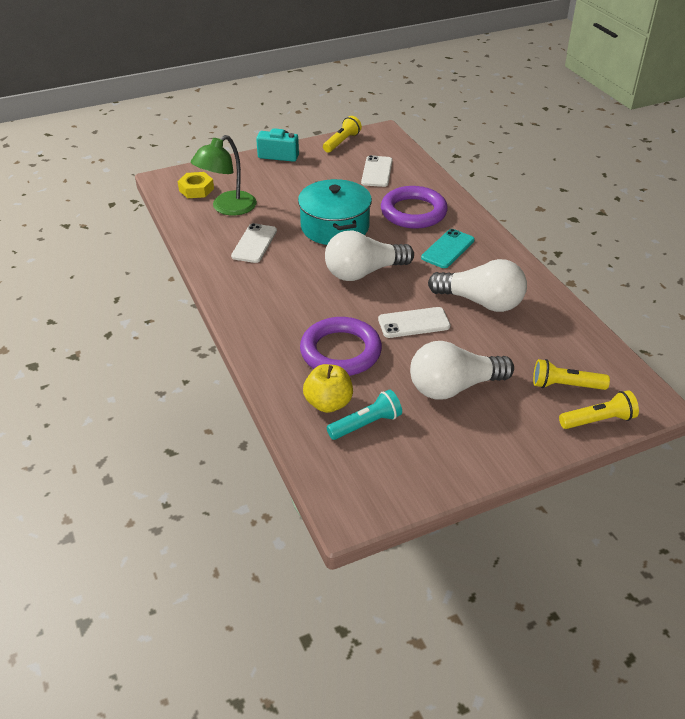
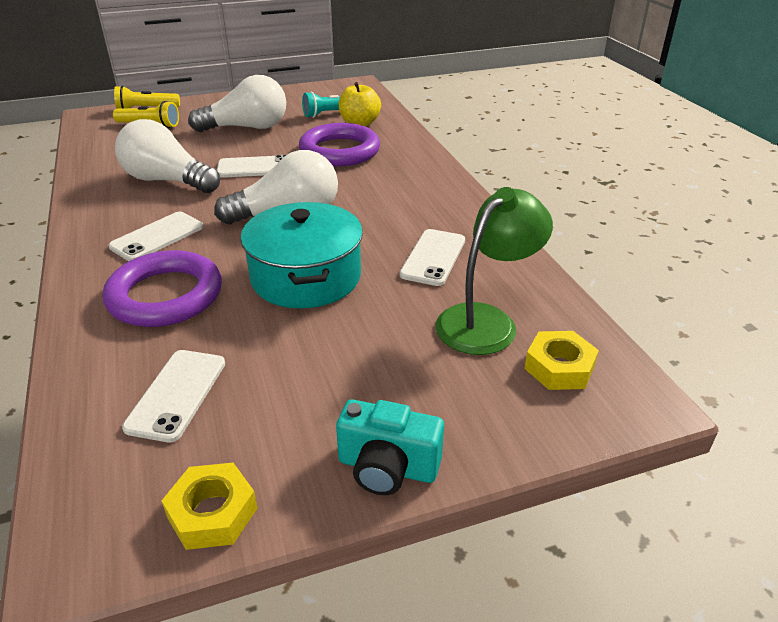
camera: 175 degrees left, 5 degrees down
yellow flashlight [323,116,362,153] -> yellow nut [162,463,258,550]
turquoise phone [421,229,475,268] -> white phone [109,212,203,261]

